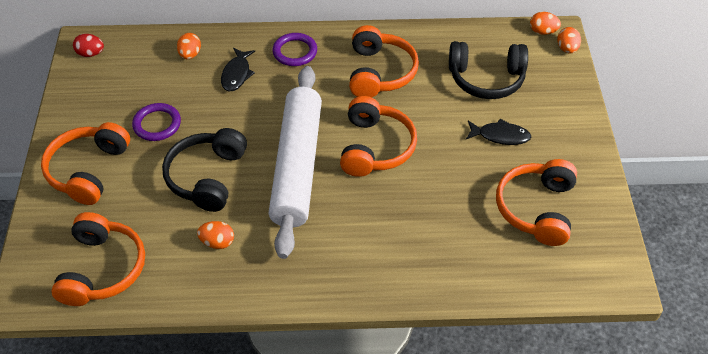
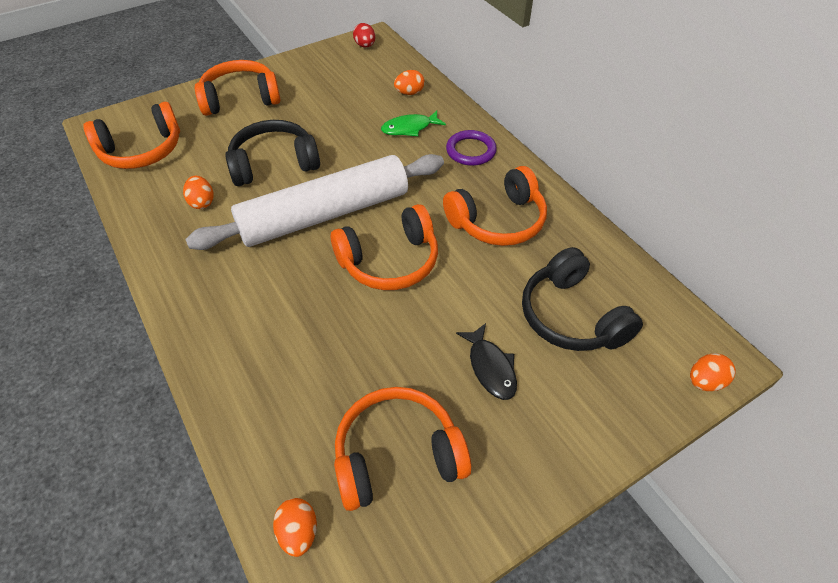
camera: 60 degrees right, 0 degrees up
purple ring [132,103,181,141] -> none
black fish [221,48,255,91] -> green fish [381,111,446,136]
orange egg [530,12,561,35] -> orange egg moved to [273,498,317,557]

